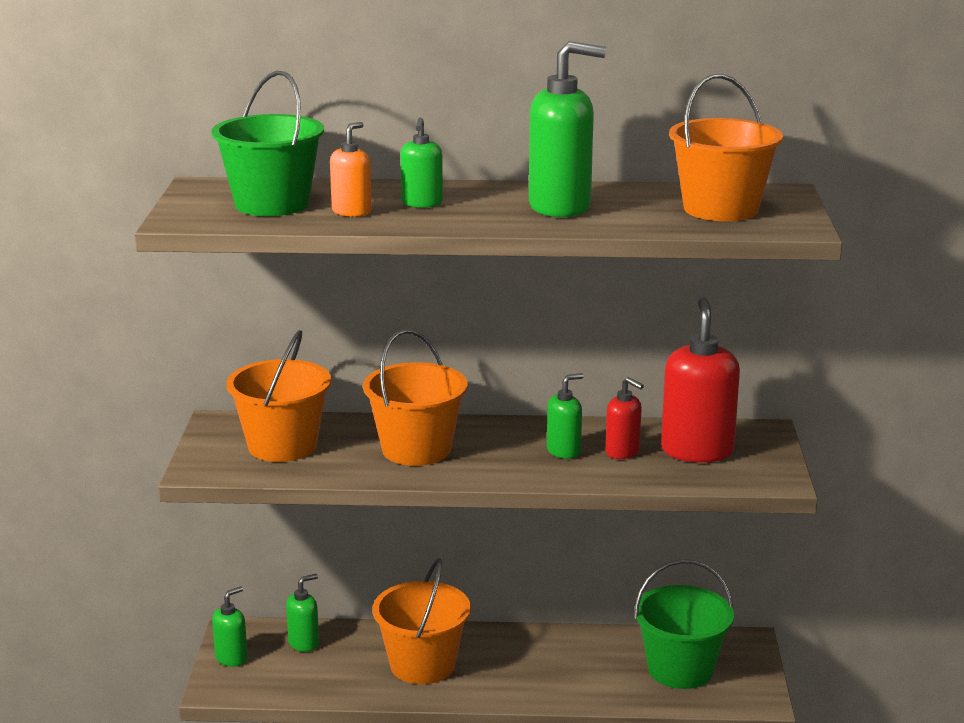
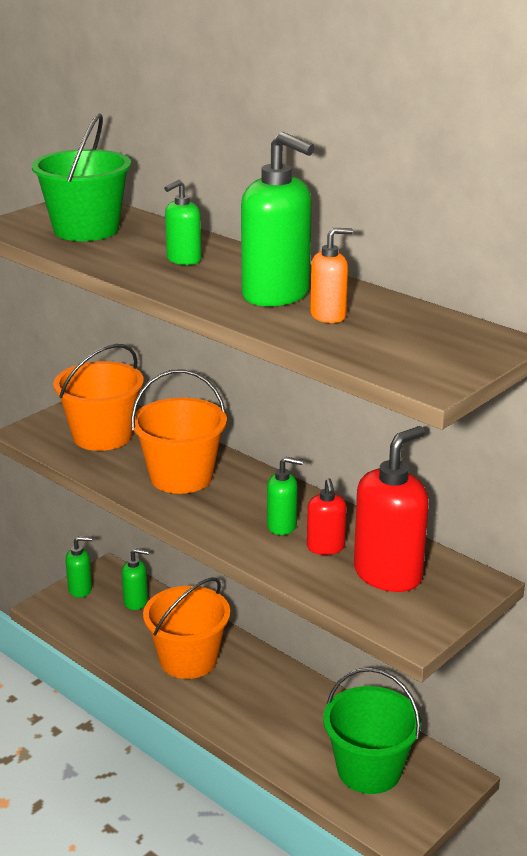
camera: 40 degrees right, 5 degrees up
orange soap dispenser [330,122,372,217] -> orange soap dispenser moved to [310,228,353,323]
orange bucket [669,74,783,221] -> none

